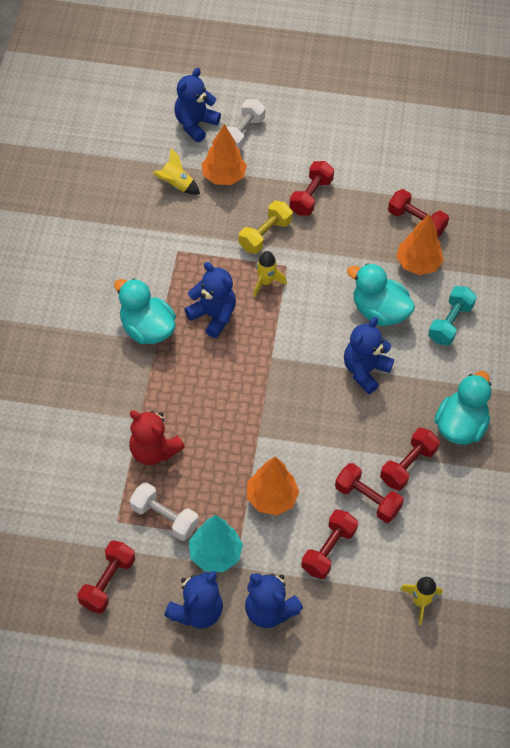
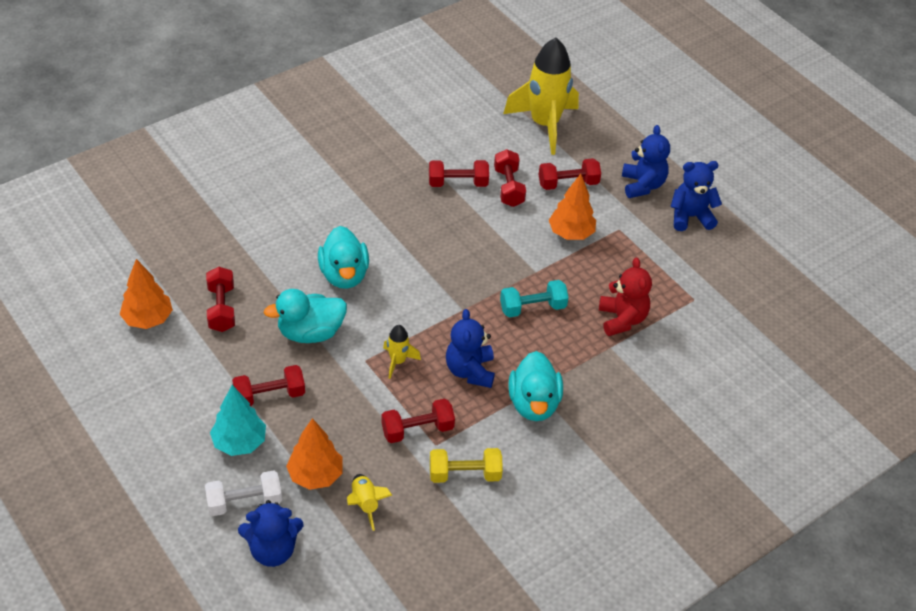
camera: 135 degrees left, 10 degrees down
red dumbbell [78,540,135,614] -> red dumbbell moved to [382,398,455,443]
white dumbbell [130,482,199,541] -> none
turquoise tree [189,515,243,572] -> turquoise tree moved to [210,385,266,456]
yellow dumbbell [239,201,293,254] -> yellow dumbbell moved to [430,448,503,483]
blue teddy bear [344,317,394,394] -> none
orange tree [396,214,444,275] -> orange tree moved to [120,259,173,329]
yellow rocket [400,577,442,625] -> yellow rocket [503,38,579,155], size x2.24
turquoise dumbbell [428,286,477,346] -> turquoise dumbbell moved to [500,280,569,317]
turquoise duck [434,371,491,445] -> turquoise duck moved to [264,289,347,343]

